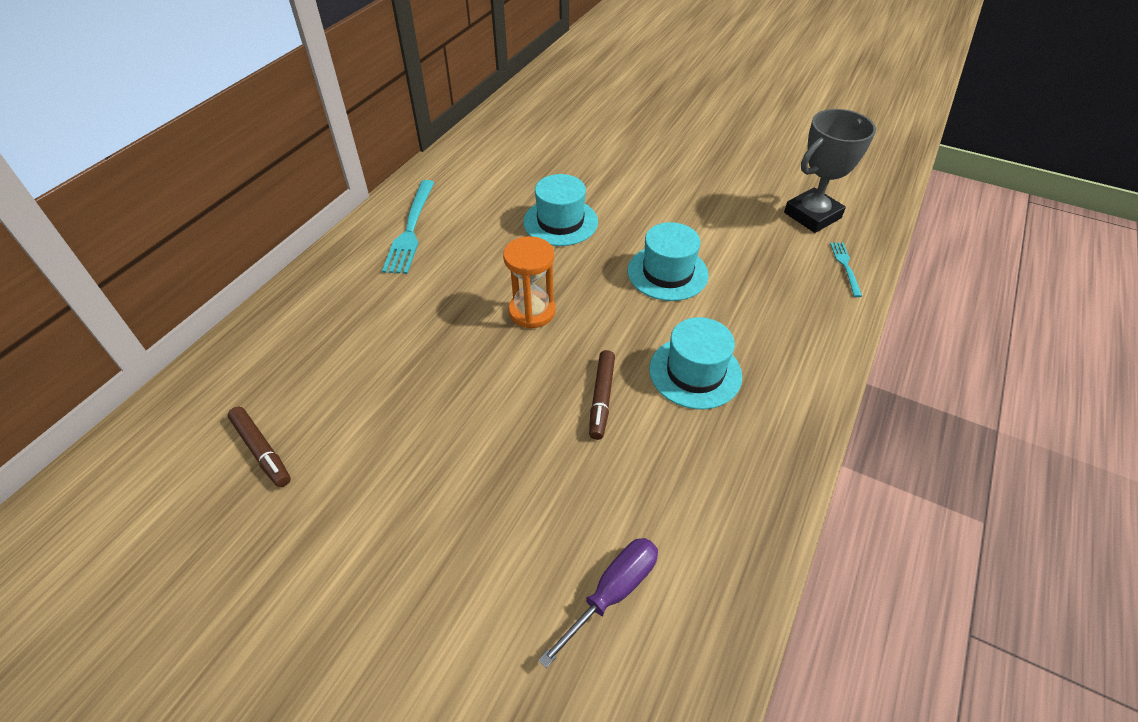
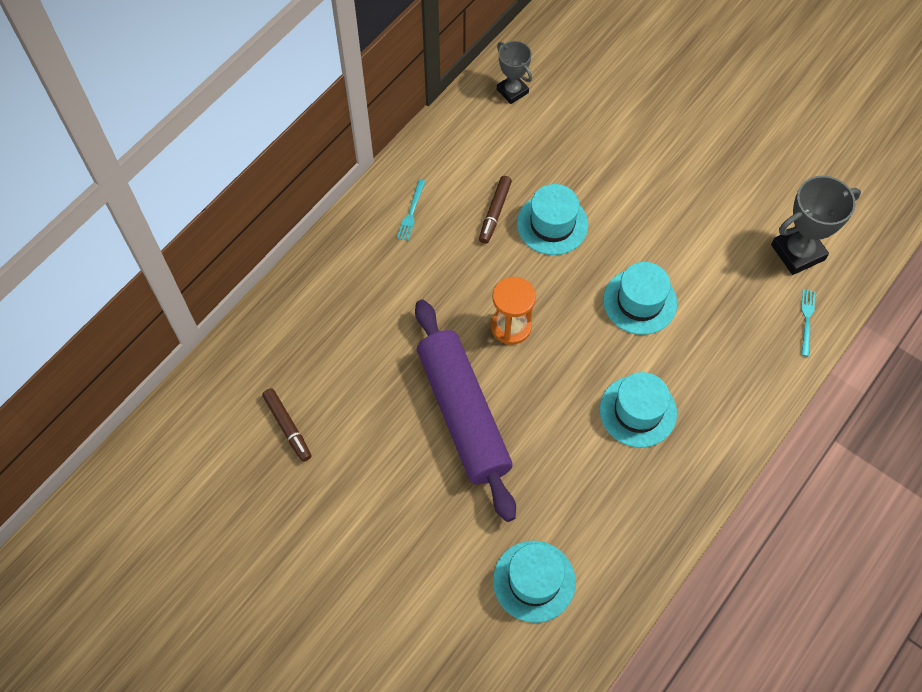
camera: 10 degrees right, 15 degrees up
turquoise fork [382,180,435,274] -> turquoise fork [397,180,426,241], size x0.53
purple screwdriver [538,538,658,668] -> turquoise hat [493,540,576,623]
brown marker [589,350,615,440] -> brown marker moved to [479,176,512,244]
none -> purple rolling pin [415,299,516,522]
none -> grey trophy [497,41,532,104]

